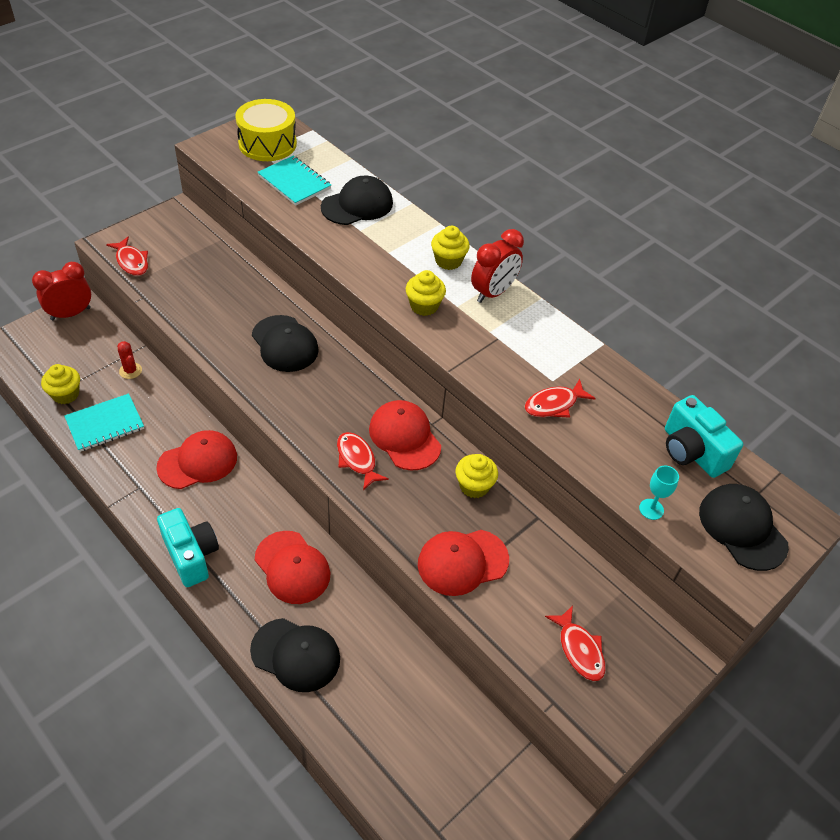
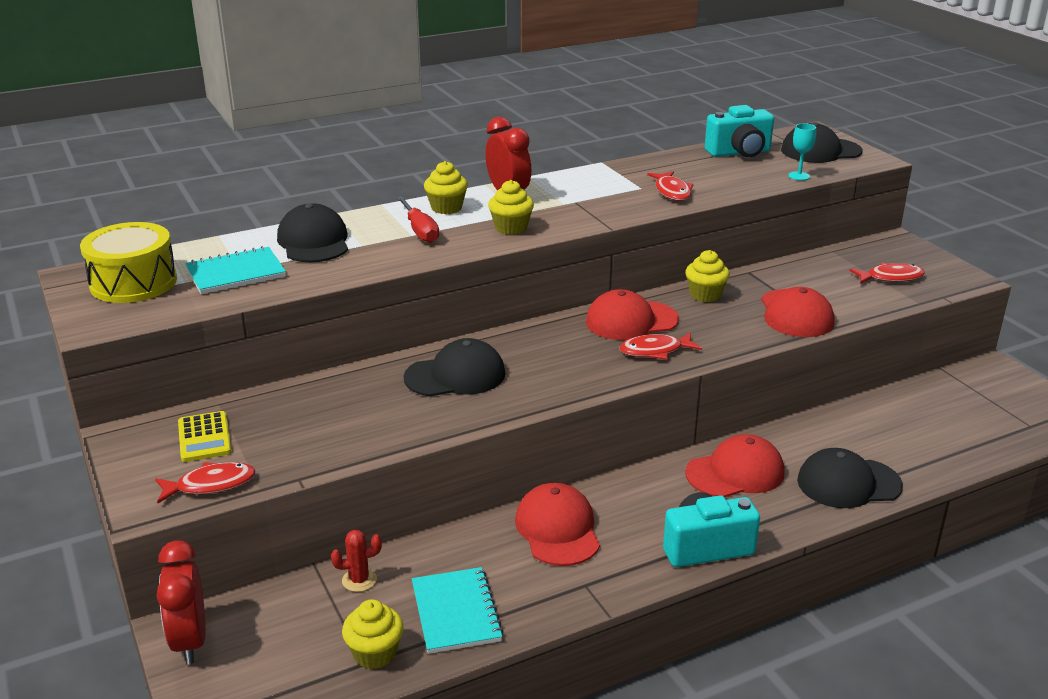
camera: 70 degrees left, 20 degrees down
black cap [250,618,340,692] -> black cap turned 135 degrees counterclockwise [797,448,903,508]
none -> yellow calculator [178,411,231,462]
none -> red screwdriver [397,196,439,243]

